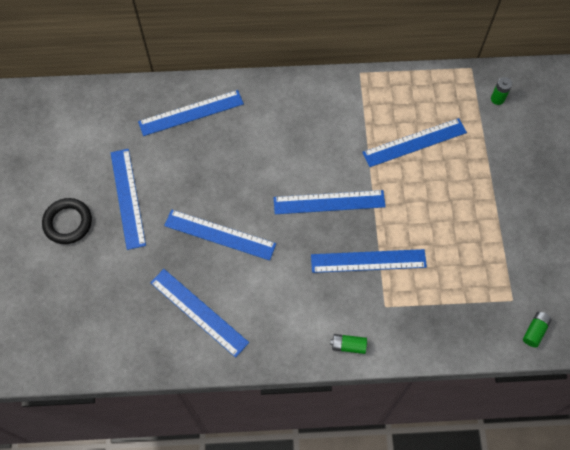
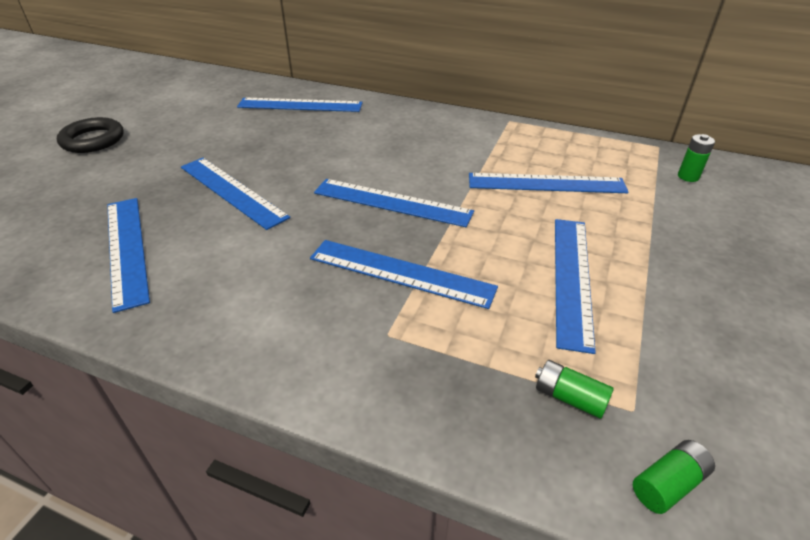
camera: 25 degrees right, 25 degrees down
blue ruler [111,149,146,250] -> blue ruler moved to [555,219,596,354]
green battery [330,334,367,354] -> green battery moved to [535,360,614,419]

